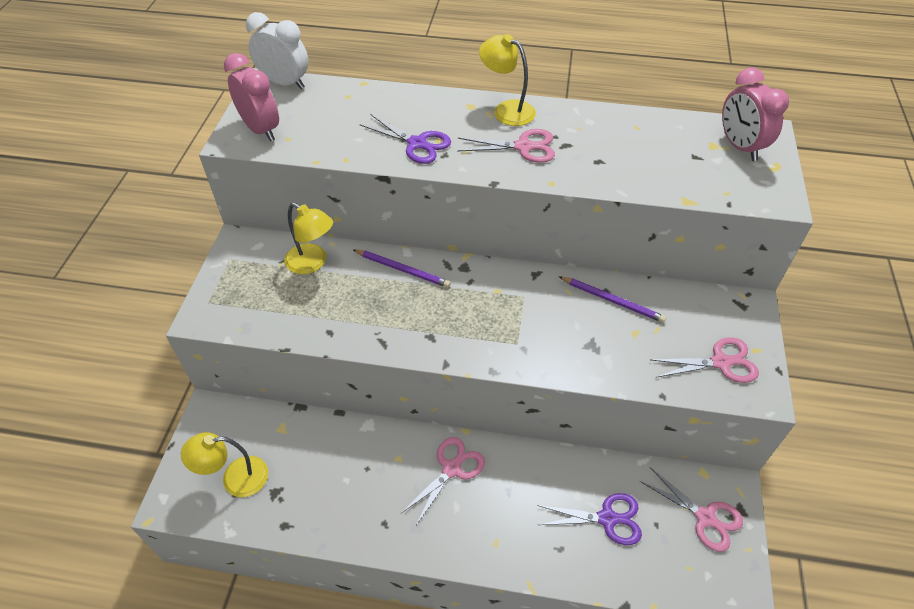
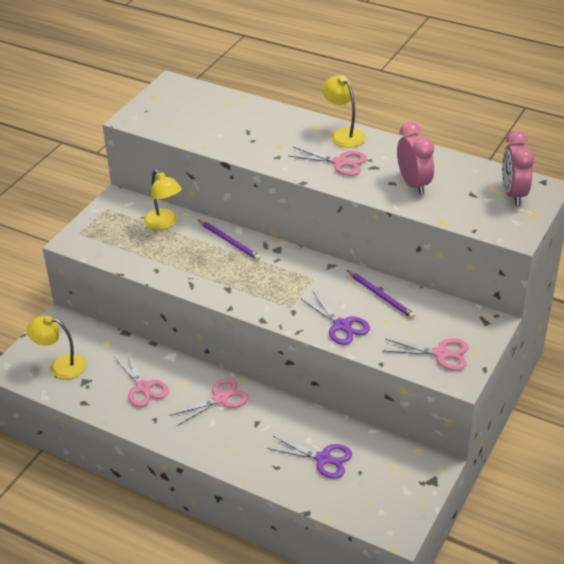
camera: 20 degrees right, 10 degrees down
pink clock [224,53,279,141] -> pink clock moved to [397,122,434,195]
white clock [246,12,309,89] -> none
purple scissors [360,115,451,164] -> purple scissors moved to [301,292,370,345]
pink scissors [640,467,743,552] -> pink scissors moved to [114,353,169,407]

